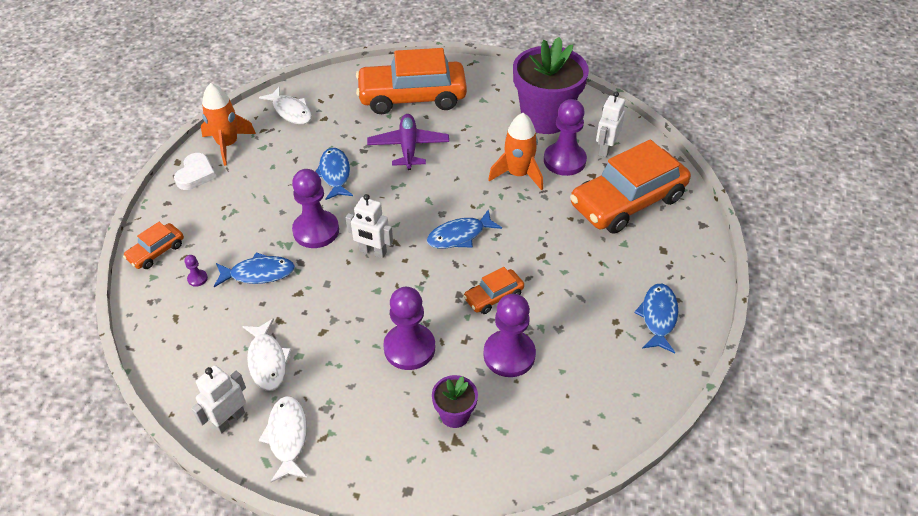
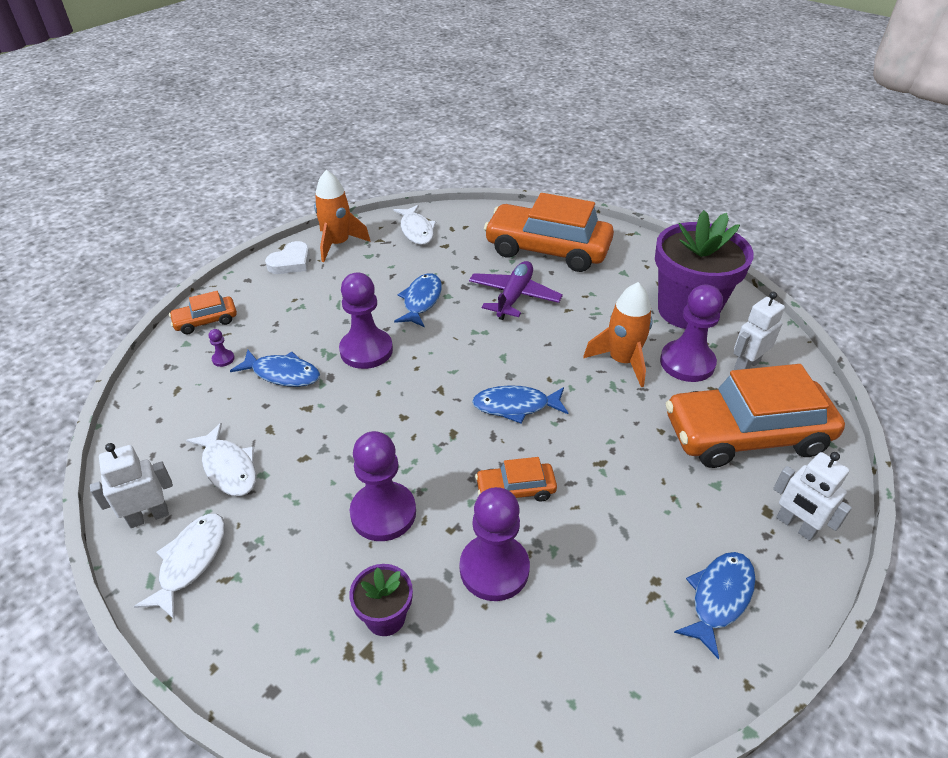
camera: 25 degrees right, 5 degrees down
white fish [242,318,292,391] -> white fish turned 45 degrees counterclockwise [186,423,256,496]
white robot [346,194,393,258] -> white robot moved to [773,452,852,541]

